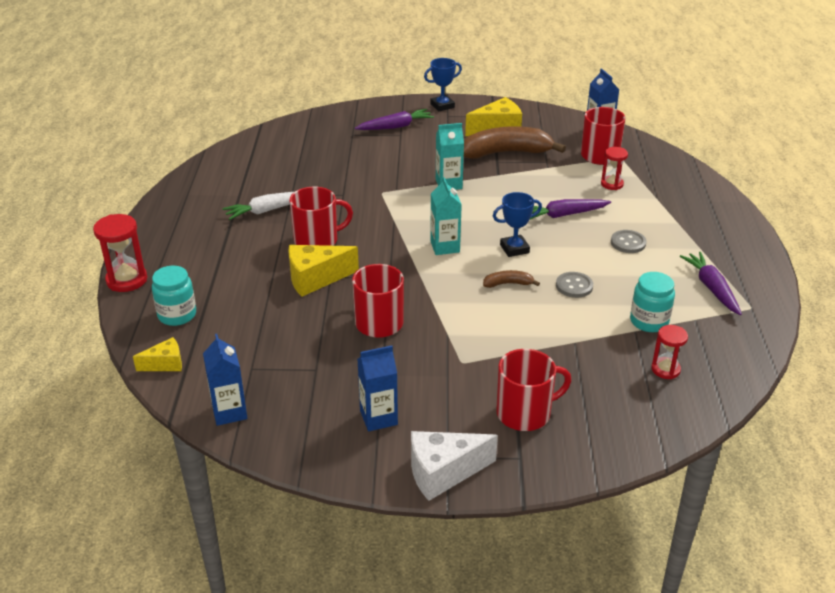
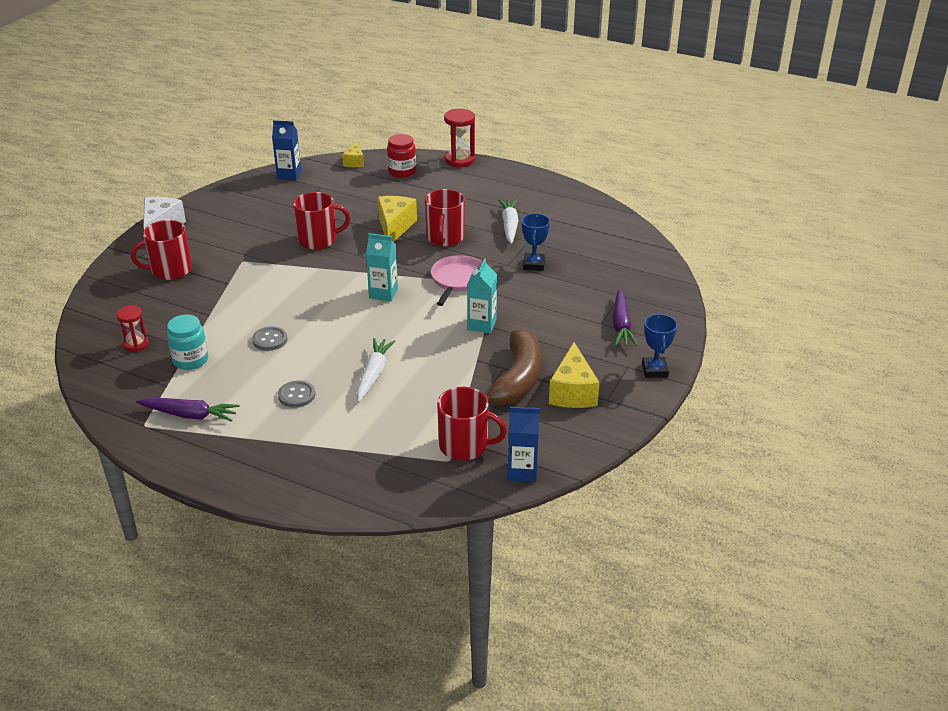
camera: 115 degrees right, 0 degrees up
turquoise jar [152,266,196,326] -> red jar [387,134,416,178]
blue carton [357,345,398,431] -> none
brown banana [483,270,540,288] -> none
blue trophy [493,192,542,257] -> blue trophy moved to [522,213,550,271]
red mug [496,349,572,431] -> red mug turned 60 degrees clockwise [131,220,192,280]
purple carrot [530,199,611,219] -> white carrot [356,338,396,402]
red hourglass [601,147,628,190] -> none
none -> pink pan [431,255,483,306]

